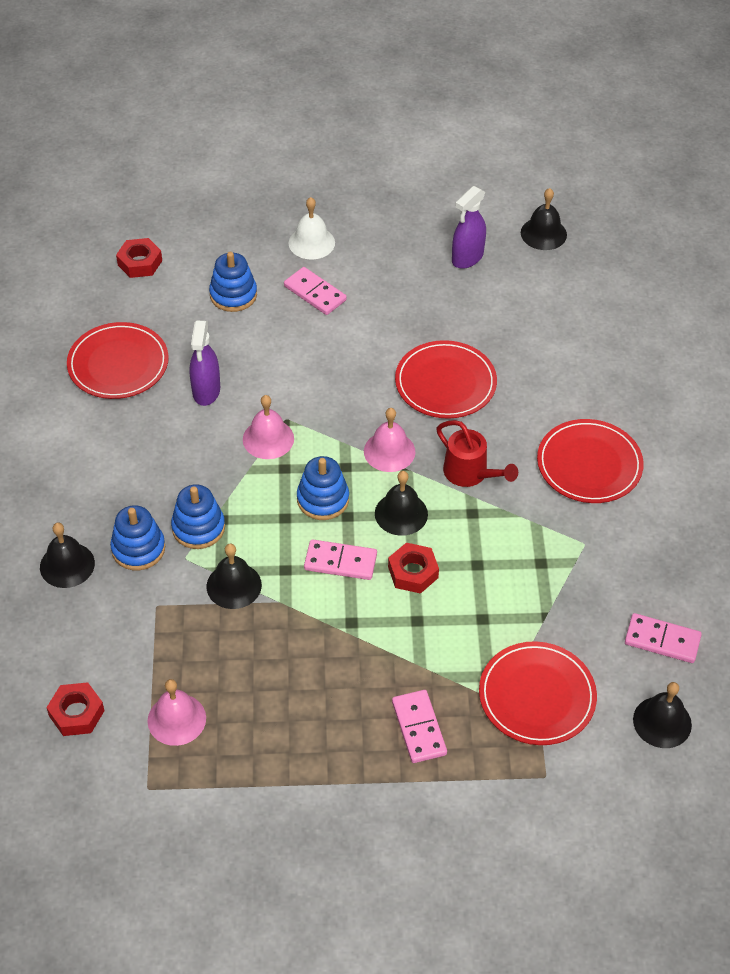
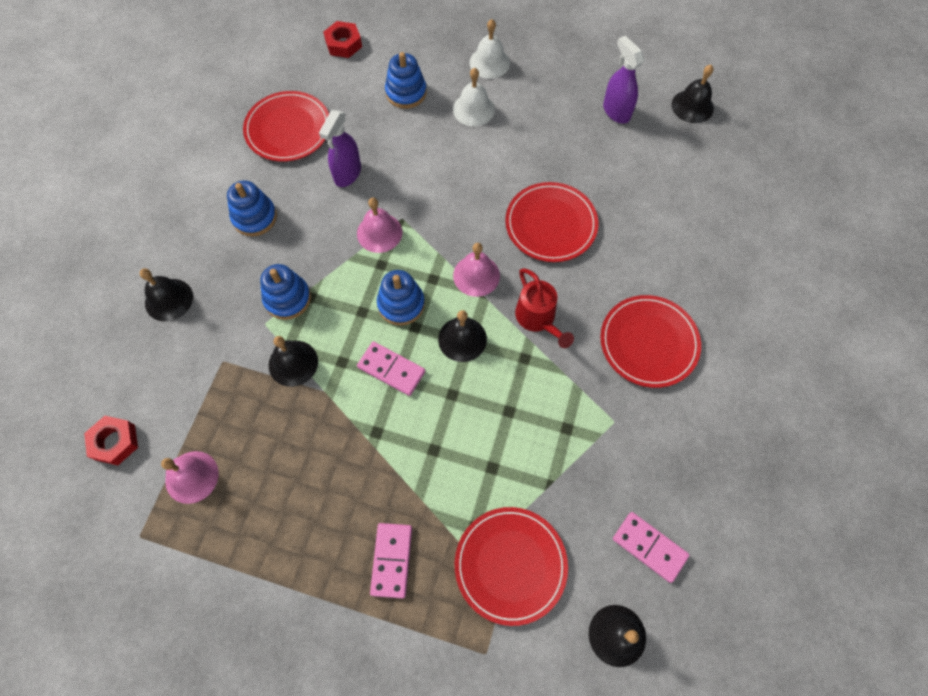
camera: 20 degrees right, 15 degrees up
blue stacking toy [110,505,165,570] -> blue stacking toy moved to [227,180,277,236]
pink domino [284,267,347,315] -> white bell [453,68,495,126]
red nut [388,543,439,594] -> none
purple spray bottle [452,186,486,269] -> purple spray bottle turned 90 degrees clockwise [603,35,644,124]

